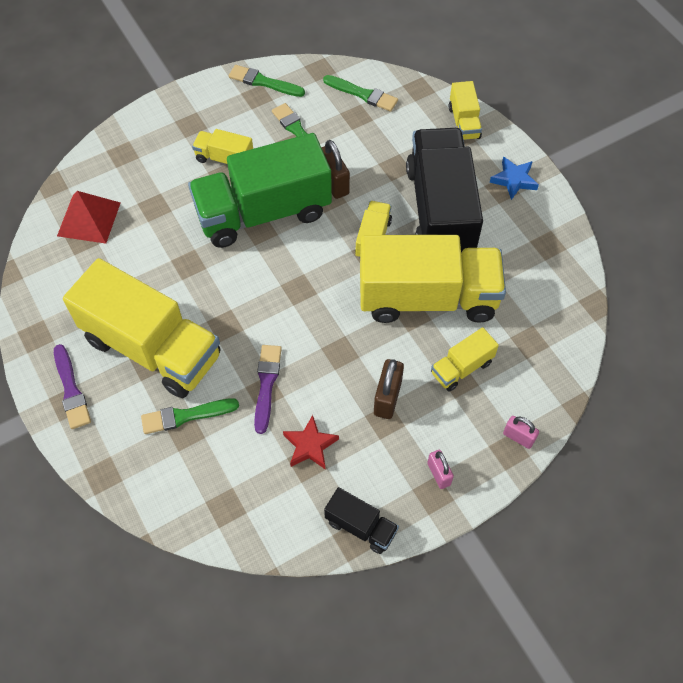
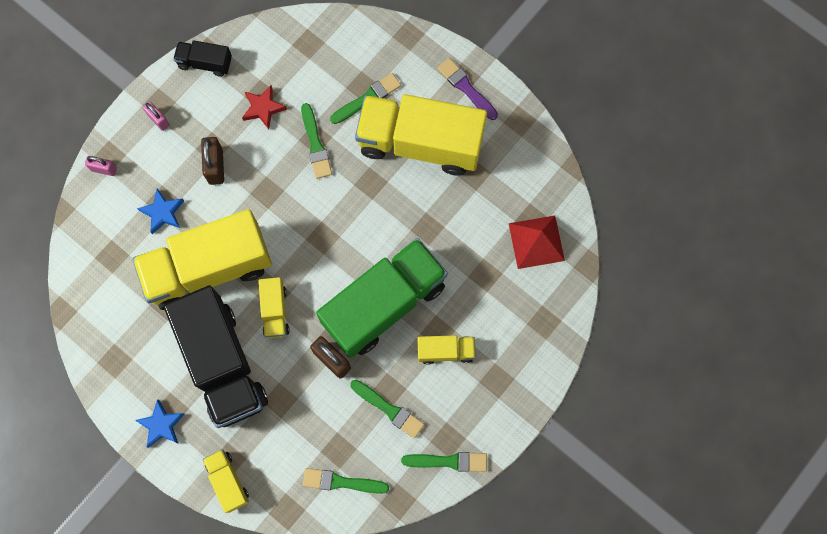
camera: 160 degrees right, 15 degrees up
purple brush [254,345,282,434] -> green brush [301,103,332,179]
yellow truck [431,327,499,392] -> blue star [137,189,184,234]

